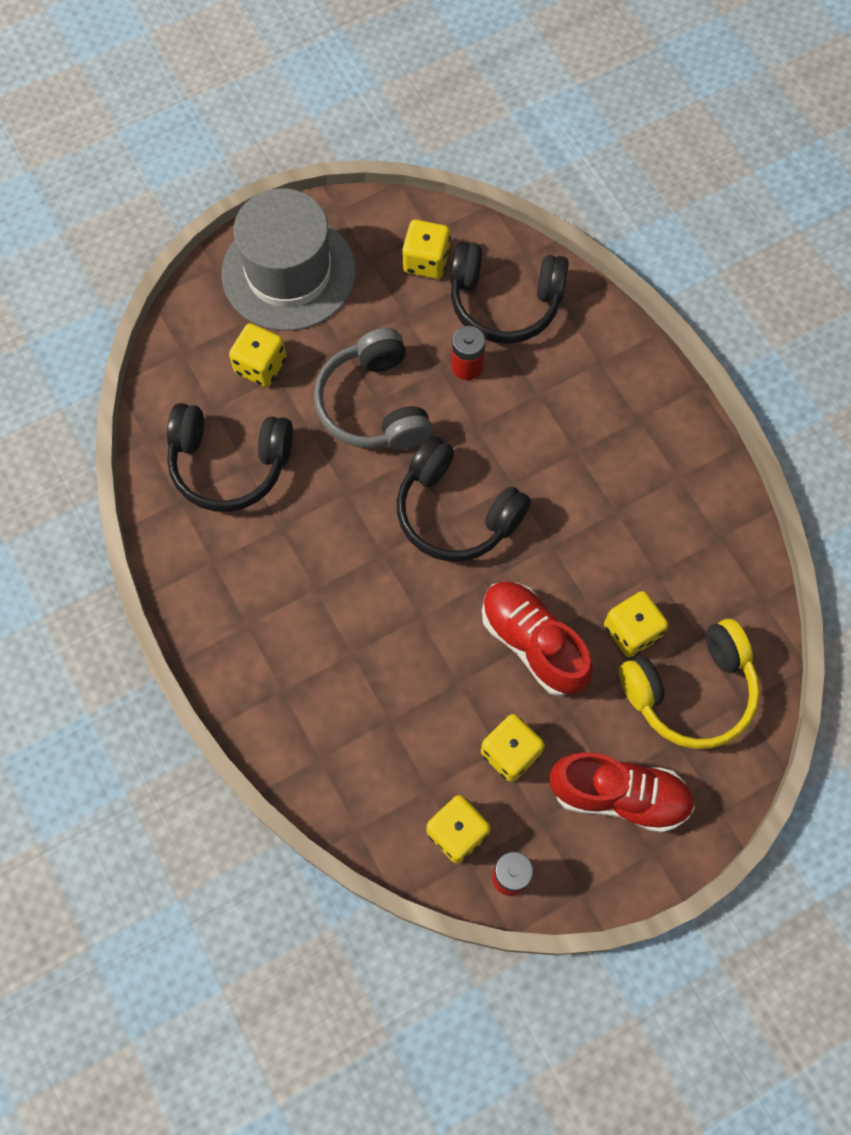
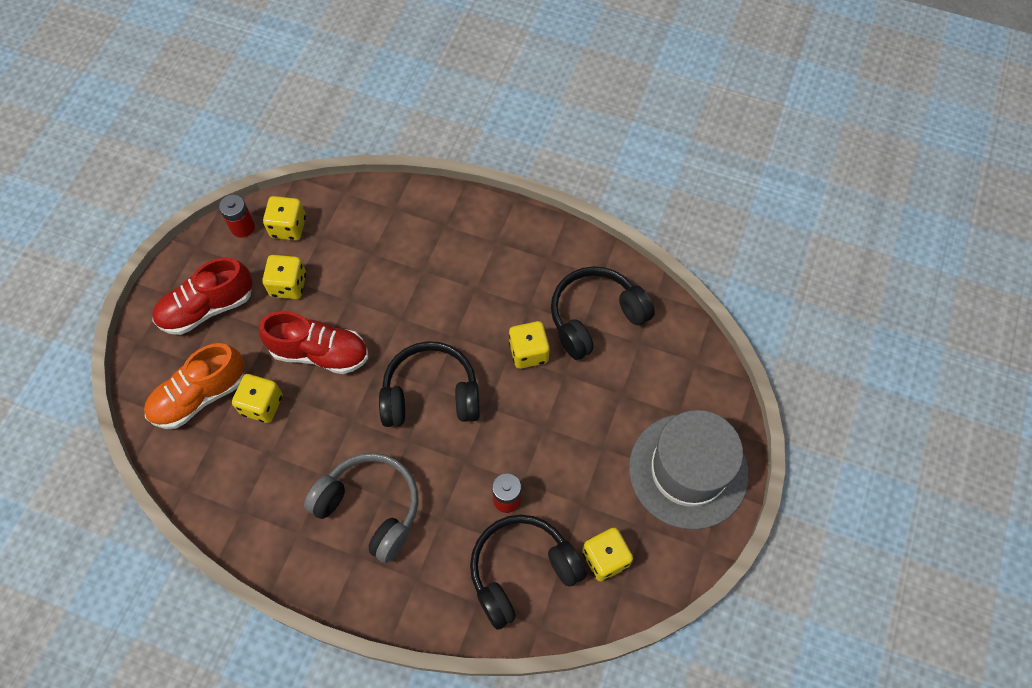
camera: 140 degrees right, 5 degrees down
yellow dice [229,323,287,387] -> yellow dice moved to [509,321,550,369]
grey headphones [314,328,433,450] -> grey headphones moved to [304,453,419,563]
yellow headphones [619,619,760,749] -> orange shoe [144,343,245,429]

